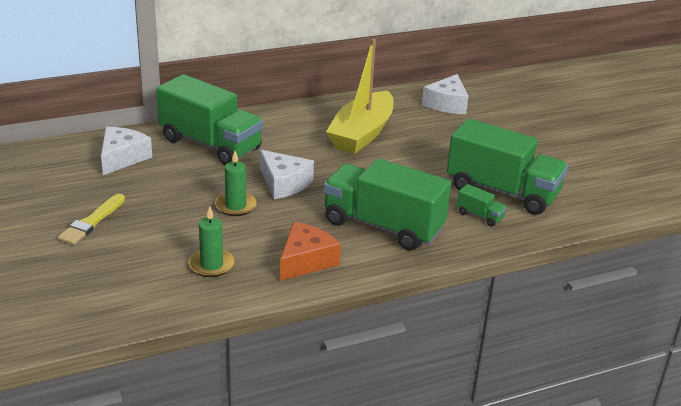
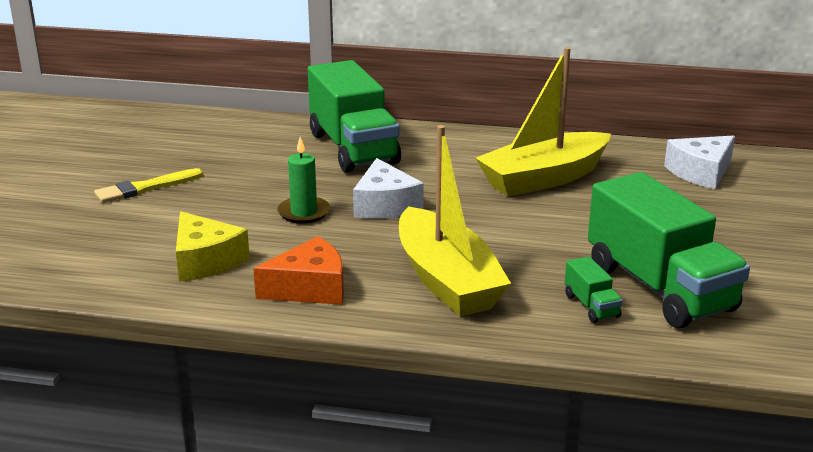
camera: 35 degrees right, 5 degrees down
white cheese [101,127,152,175] -> none
green candle [189,206,234,277] -> yellow cheese [176,212,250,281]
green truck [323,158,451,251] -> yellow boat [399,125,511,317]

